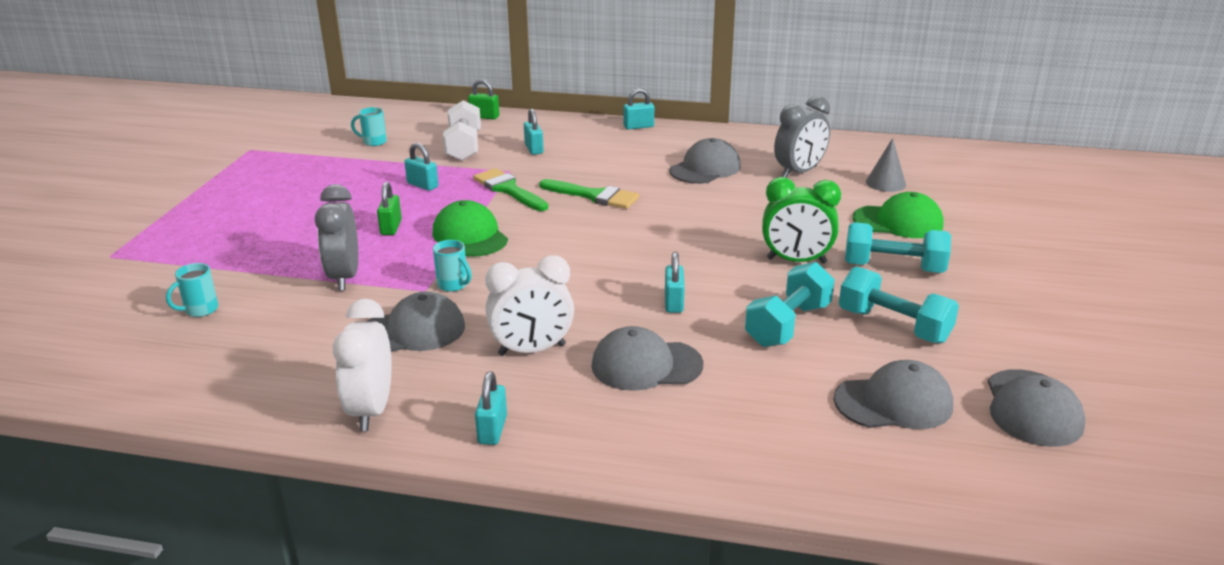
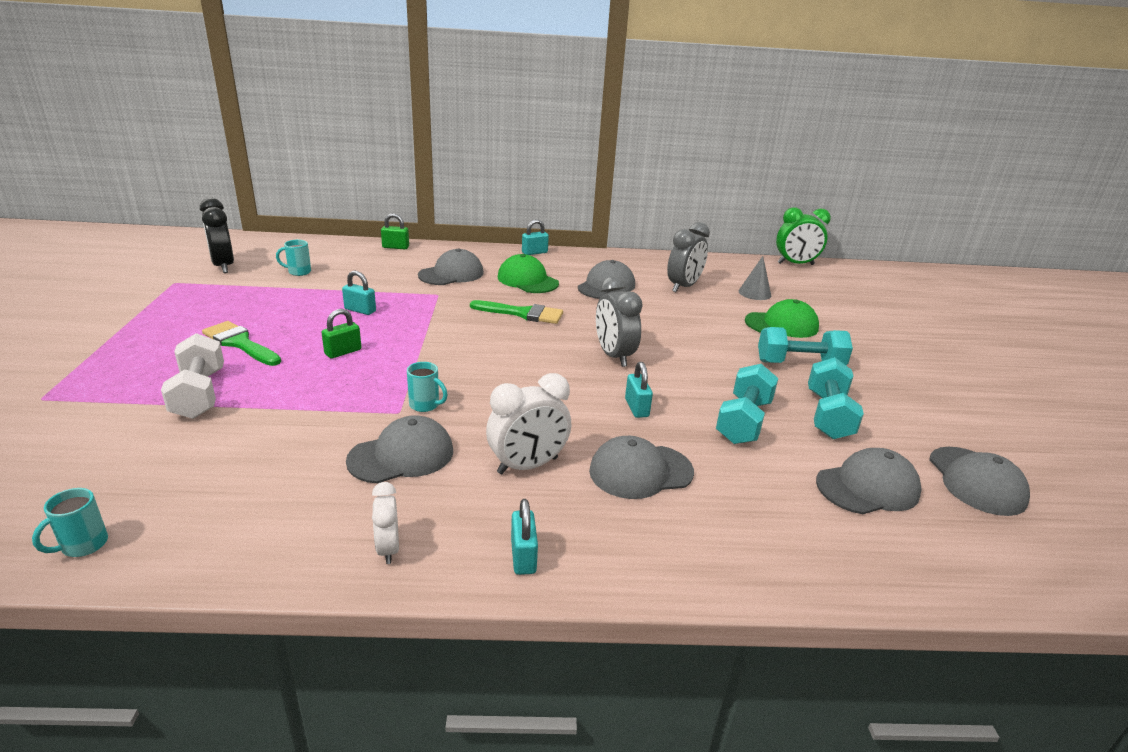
camera: 15 degrees left, 0 degrees up
turquoise mug [166,263,218,317] -> turquoise mug moved to [32,488,108,557]
grey clock [315,184,358,291] -> grey clock moved to [596,276,643,367]
white clock [332,299,392,431] -> white clock [372,482,399,564], size x0.59
green padlock [377,182,402,235] -> green padlock turned 60 degrees clockwise [322,309,361,358]
green cap [433,200,508,257] -> green cap moved to [498,254,559,293]
white dumbbell [443,100,481,161] -> white dumbbell moved to [161,333,224,419]
green brush [473,168,548,211] -> green brush moved to [202,321,281,366]
turquoise padlock [524,108,544,155] -> grey cap [418,248,484,285]
green clock [762,177,841,264] -> green clock moved to [776,208,831,265]
turquoise dumbbell [839,266,959,344] -> turquoise dumbbell turned 75 degrees clockwise [808,357,864,439]
none -> black clock [200,198,234,273]

